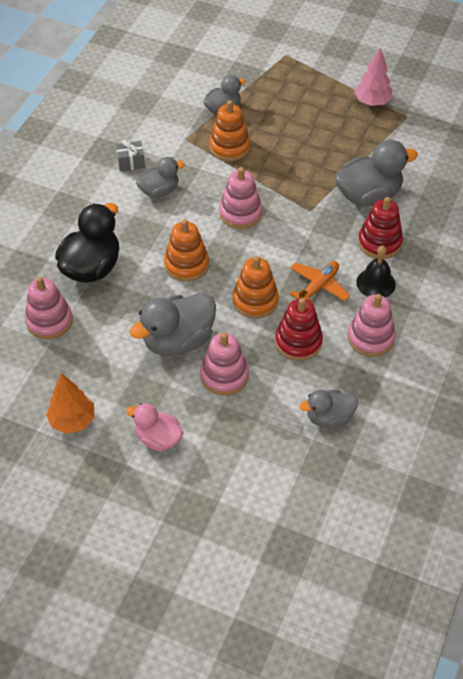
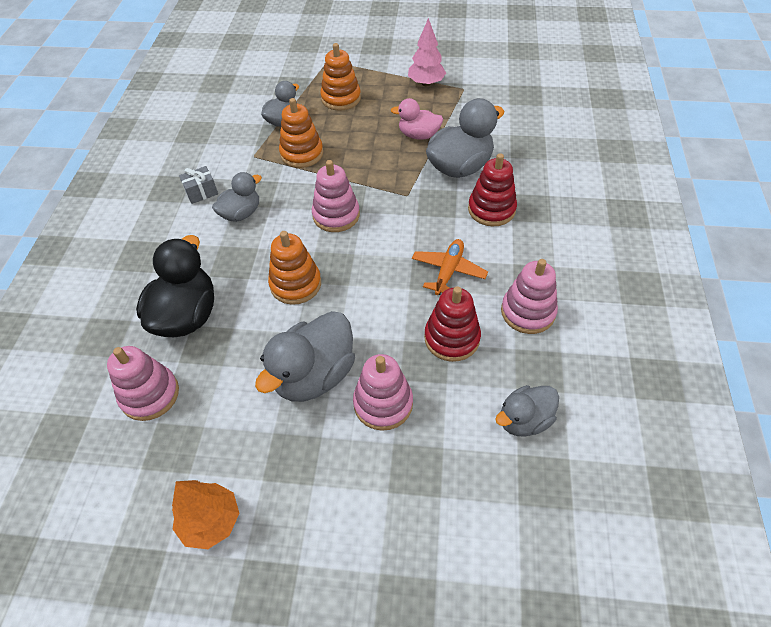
camera: 15 degrees left, 0 degrees up
pink duck [126,403,183,452] -> pink duck moved to [391,98,443,139]
orange stacking toy [233,256,279,318] -> orange stacking toy moved to [320,43,361,111]
black bell [356,246,396,298] -> none

